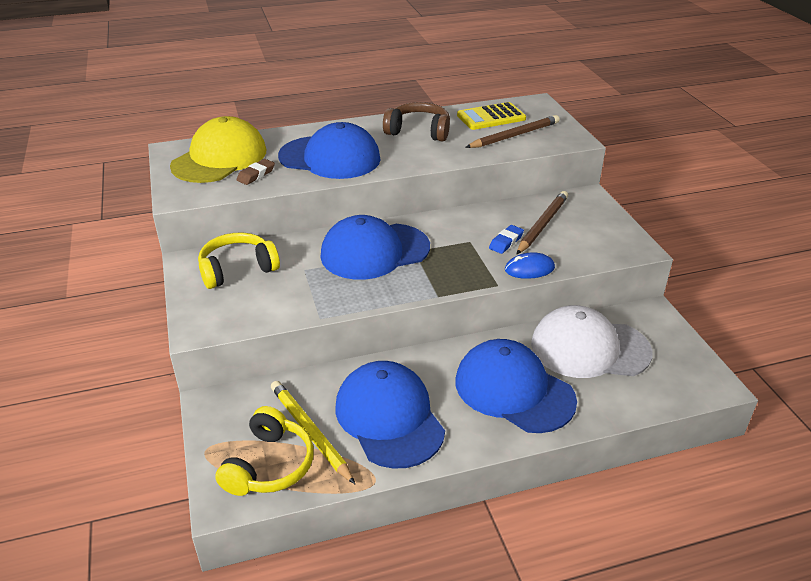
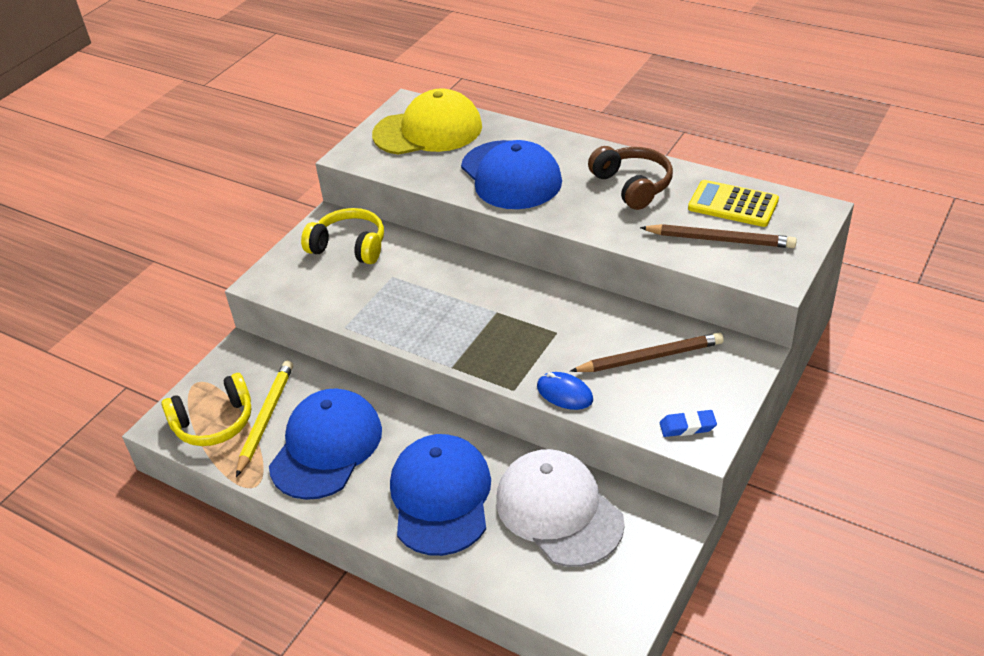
camera: 50 degrees right, 5 degrees up
brown eraser [237,159,275,185] -> none
blue cap [320,215,430,280] -> none
blue eraser [489,225,524,254] -> blue eraser moved to [660,410,717,437]

